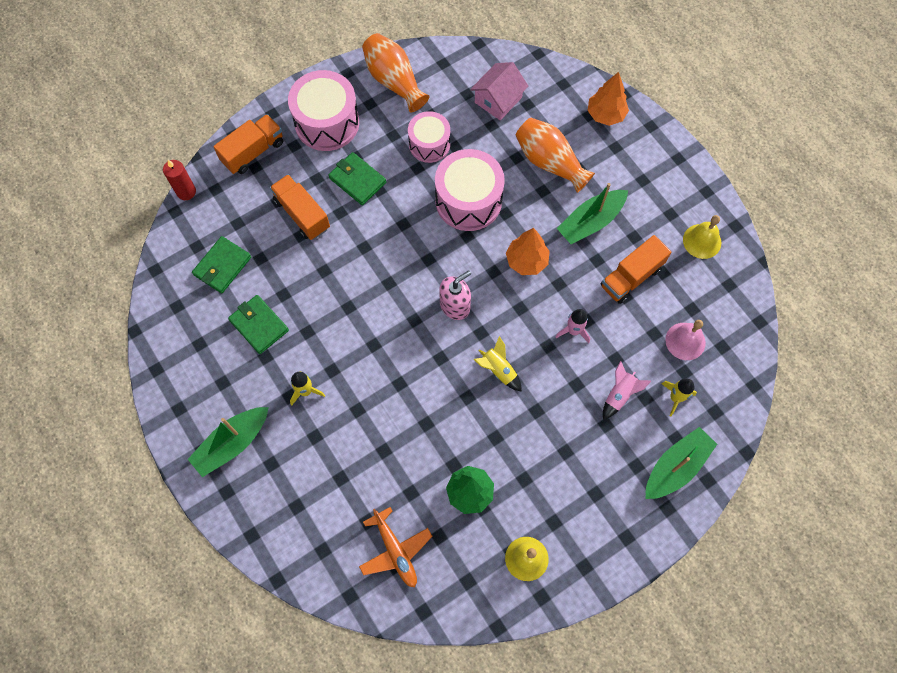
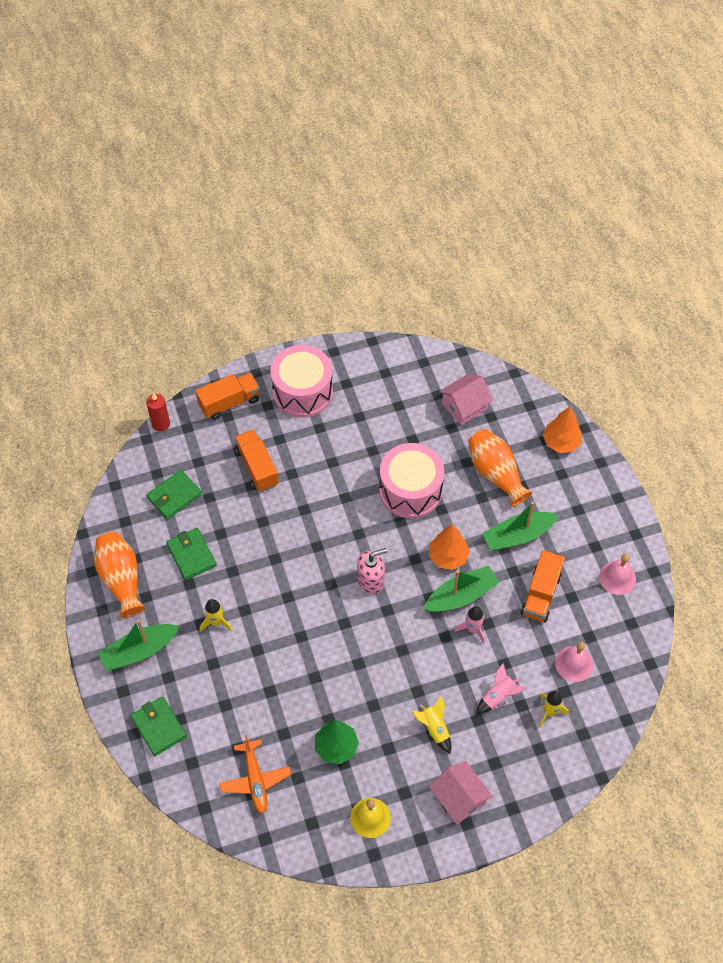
camera: 15 degrees right, 10 degrees down
green wallet [328,152,386,205] -> green wallet moved to [131,696,187,756]
orange vase [362,33,430,112] -> orange vase moved to [94,532,145,618]
pink drum [408,111,450,163] -> none
yellow rocket [474,336,522,392] -> yellow rocket moved to [412,696,452,754]
orange truck [601,235,671,304] -> orange truck turned 45 degrees counterclockwise [521,550,565,622]
green boat [645,427,717,499] -> green boat moved to [423,566,500,612]
yellow bell [683,215,721,259] -> pink bell [599,554,636,595]
none -> pink house [429,761,493,824]

